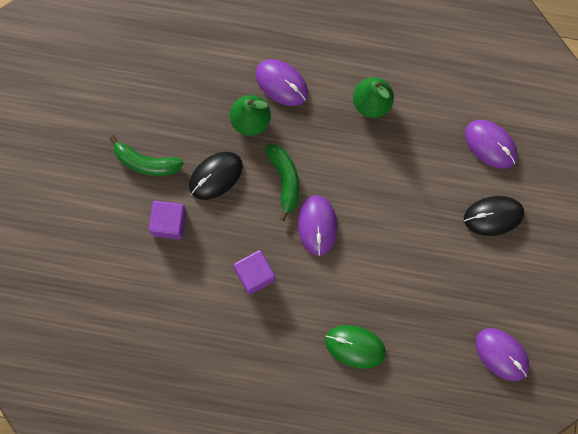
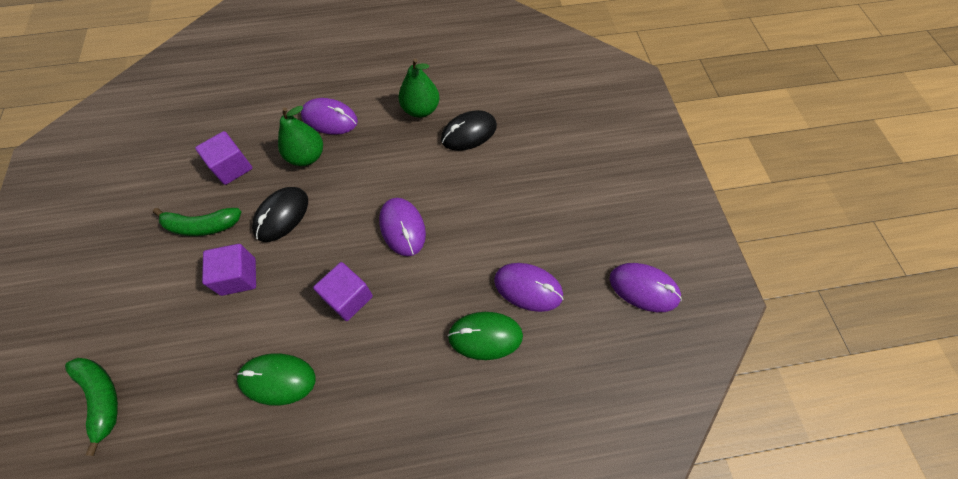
camera: 20 degrees left, 15 degrees down
green banana [265,144,299,221] -> green banana moved to [65,358,118,456]
black mouse [464,196,524,236] -> black mouse moved to [441,110,497,151]
purple mouse [465,120,518,169] -> purple mouse moved to [494,263,563,312]
none -> purple cube [195,131,252,185]
none -> green mouse [237,353,316,406]

